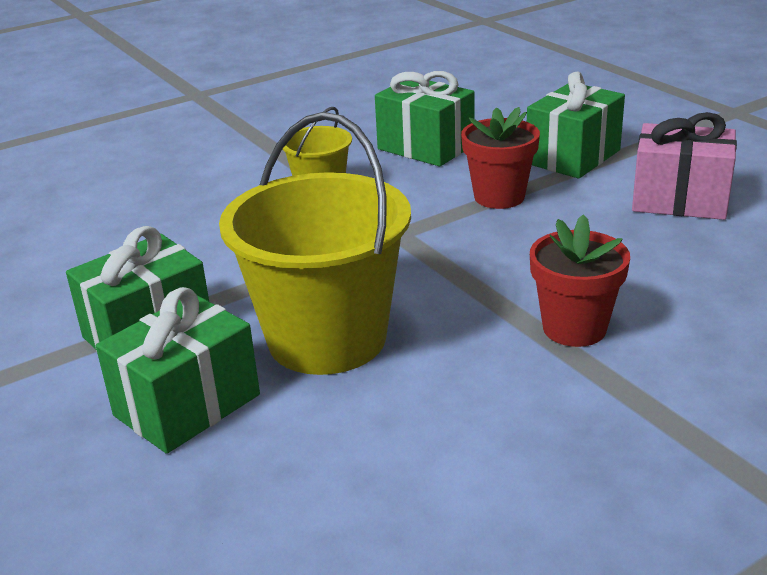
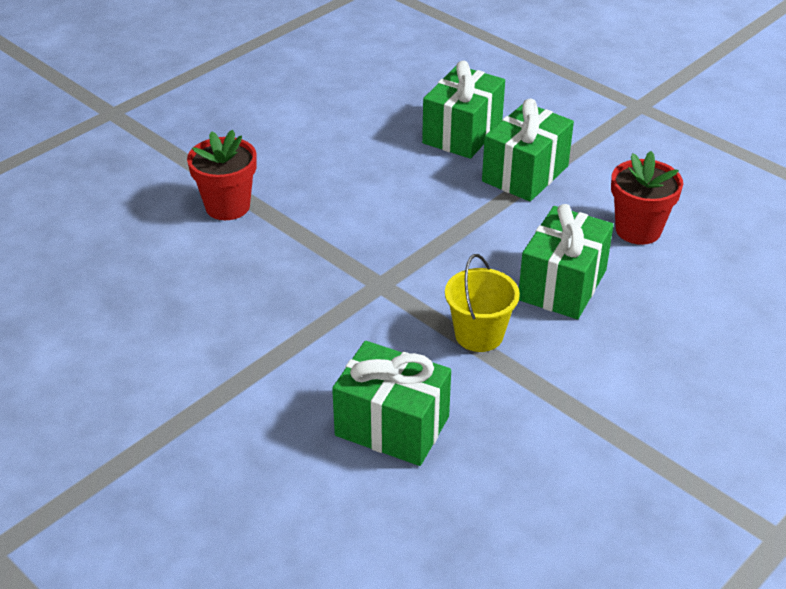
camera: 165 degrees right, 10 degrees up
yellow bucket [219,112,411,375] -> none
red flower pot [461,107,540,209] -> red flower pot moved to [611,151,683,245]
green gift [527,71,625,179] -> green gift moved to [519,204,614,319]
pink gift [632,112,737,220] -> none

